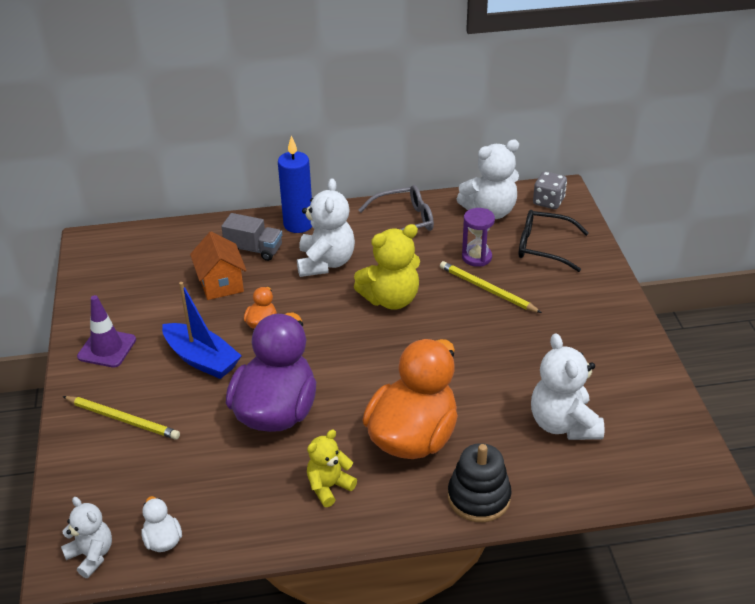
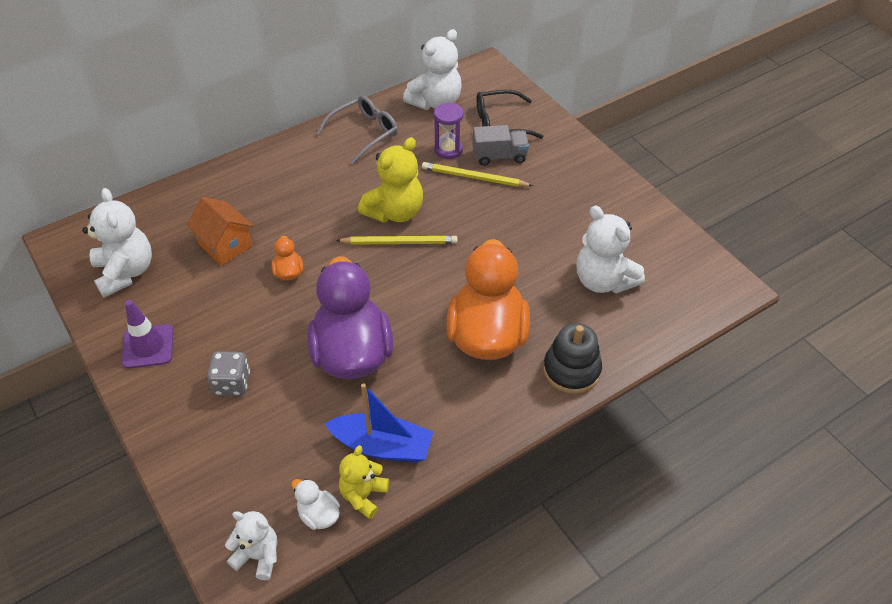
camera: 25 degrees left, 10 degrees up
yellow pencil [63,396,180,440] -> yellow pencil moved to [336,236,457,245]
blue boat [162,282,242,379] -> blue boat moved to [325,383,434,463]
grey truck [221,213,282,261] -> grey truck moved to [473,125,529,166]
blue candle [278,136,312,233] -> none
white teddy bear [297,178,355,277] -> white teddy bear moved to [82,188,152,297]
yellow teddy bear [307,430,357,507] -> yellow teddy bear moved to [339,445,389,519]
grey dice [533,171,567,209] -> grey dice moved to [207,352,250,396]

